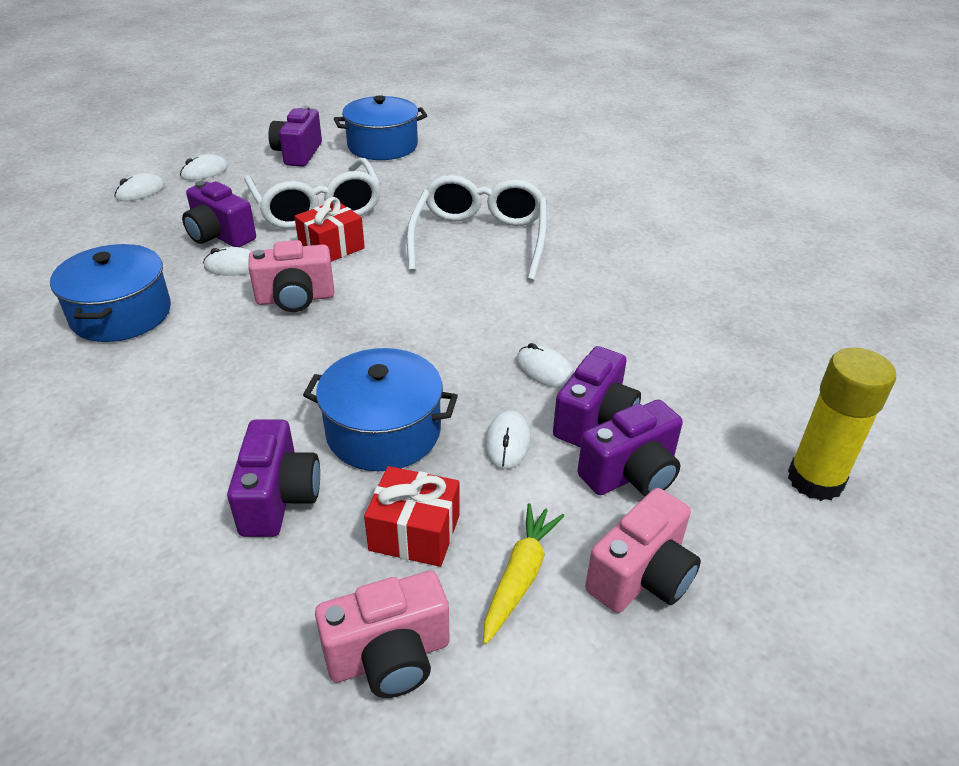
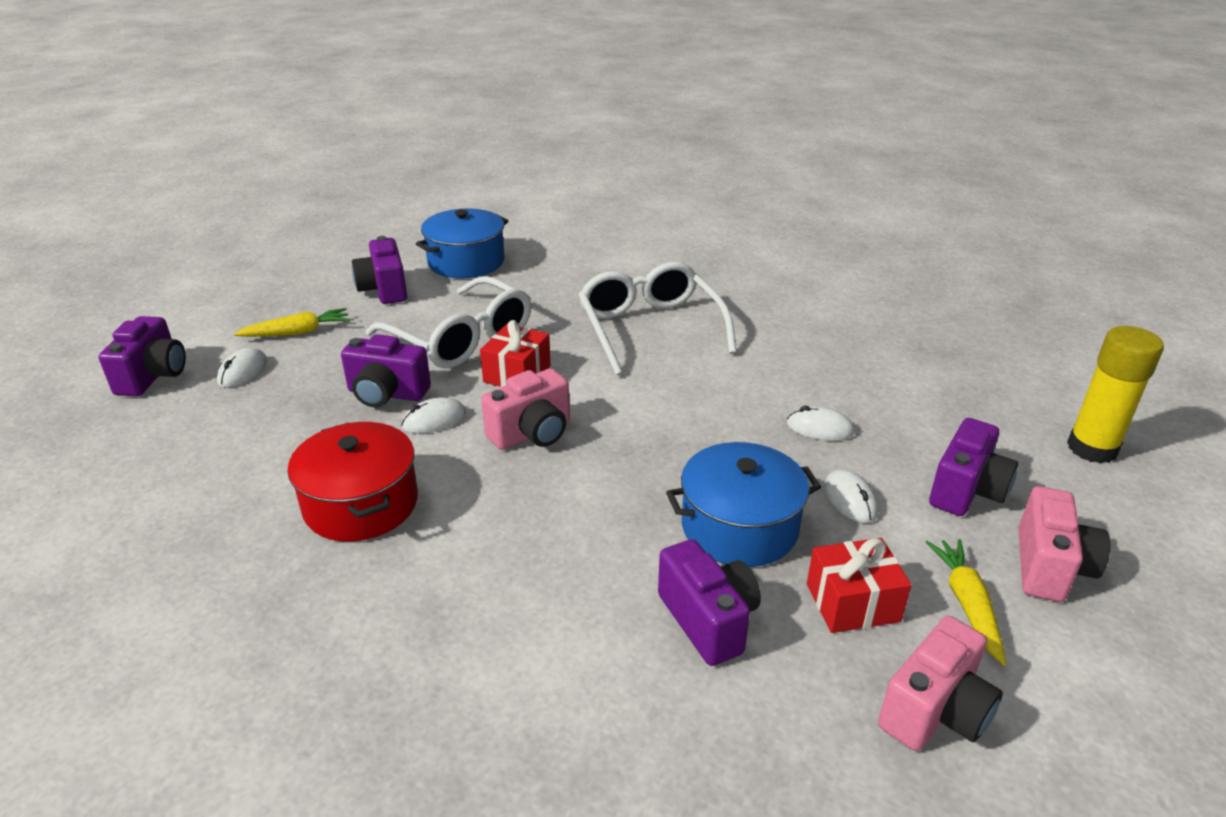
camera: 25 degrees left, 5 degrees down
blue pot [50,244,171,342] -> red pot [287,422,418,542]
white mouse [180,154,228,180] -> yellow carrot [234,308,350,337]
purple camera [553,346,641,447] -> purple camera moved to [99,316,186,396]

